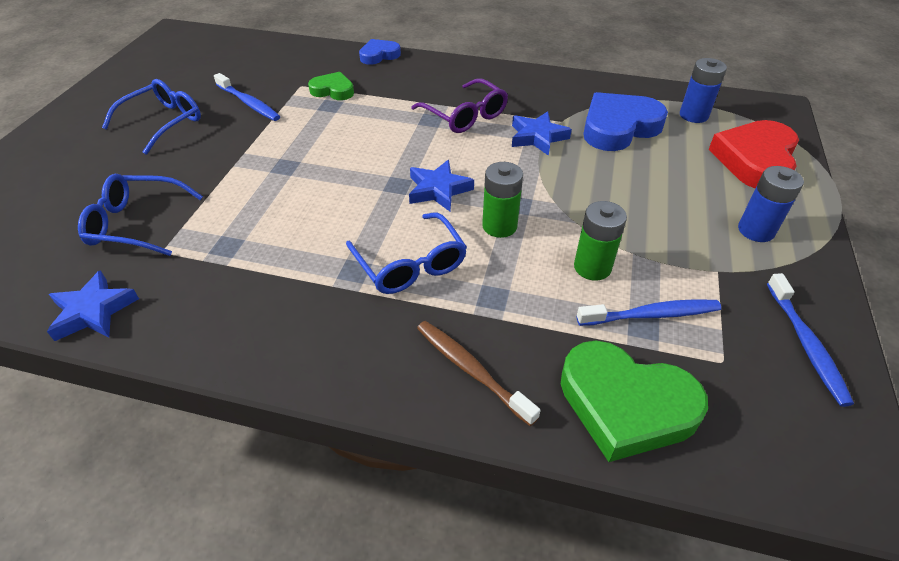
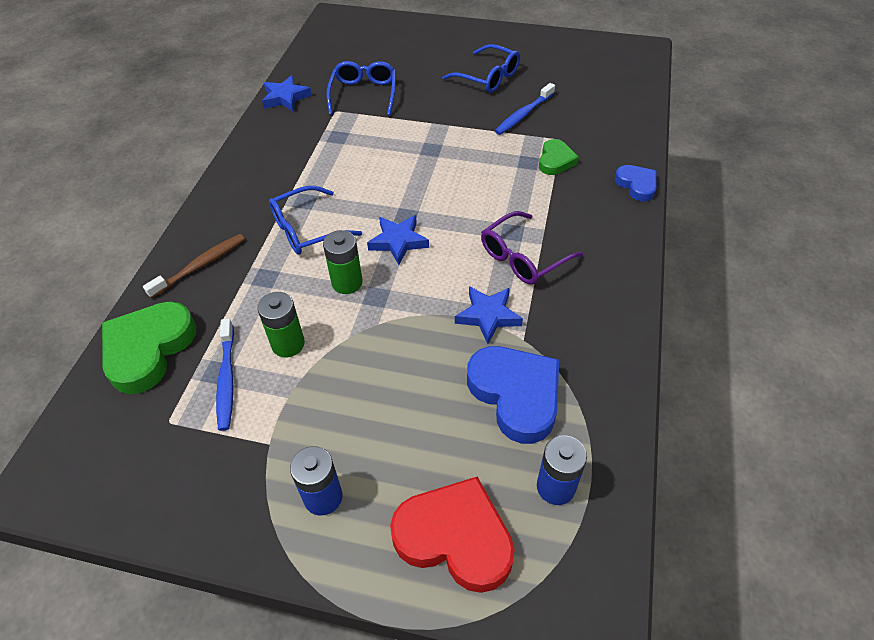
camera: 90 degrees right, 5 degrees up
blue toothbrush [767,273,854,407] -> none

